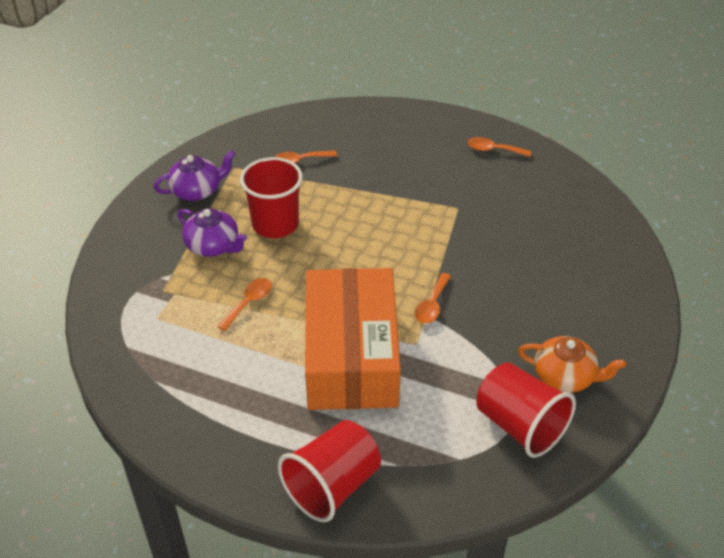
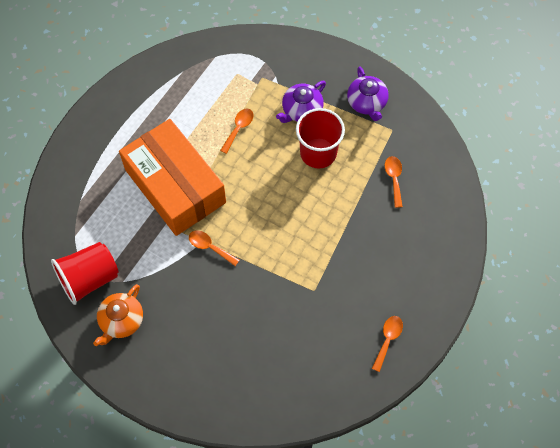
camera: 100 degrees right, 20 degrees up
orange spoon [217,278,272,331] -> orange spoon turned 105 degrees counterclockwise [220,108,254,154]
red cup [278,420,381,522] -> none
orange box [305,268,401,410] -> orange box turned 45 degrees clockwise [119,119,226,236]

